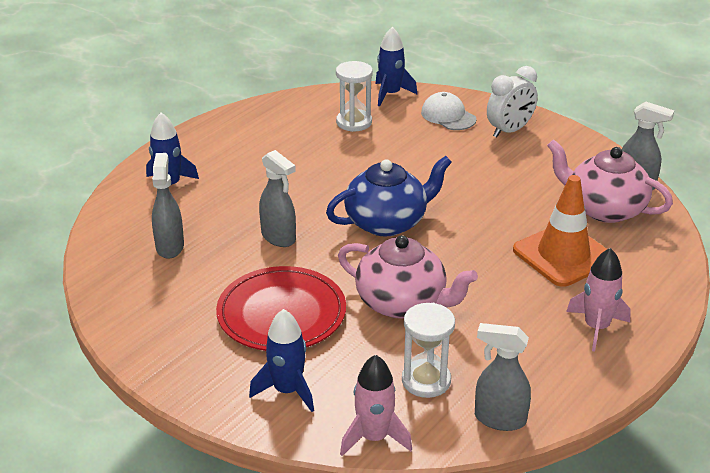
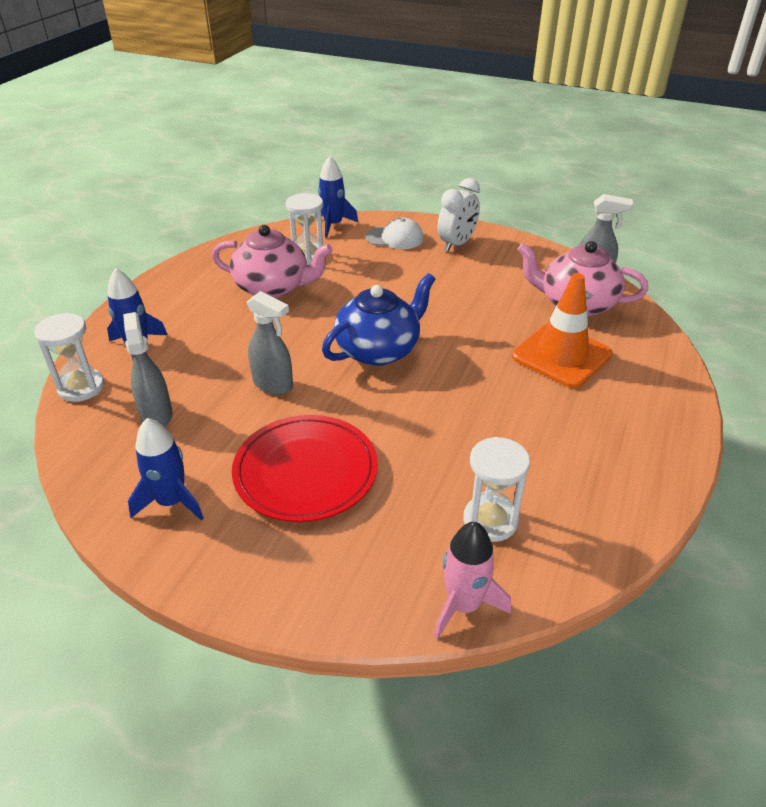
camera: 15 degrees left, 5 degrees up
blue rocket [249,309,314,412] -> blue rocket moved to [128,418,204,520]
pink teapot [338,235,478,318] -> pink teapot moved to [212,225,333,298]
white cap [421,92,476,130] -> white cap turned 150 degrees clockwise [366,218,424,249]
grey spray bottle [475,323,531,431] -> none
pink rocket [566,248,631,352] -> none
none -> white hourglass [34,313,105,402]

